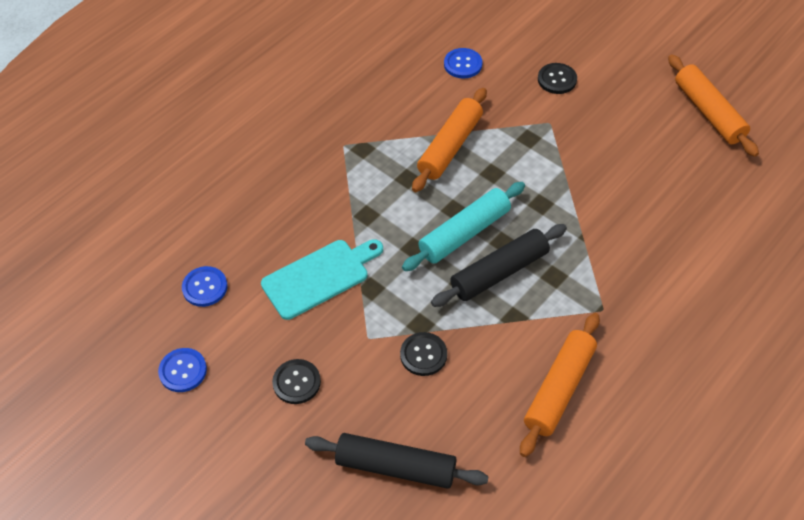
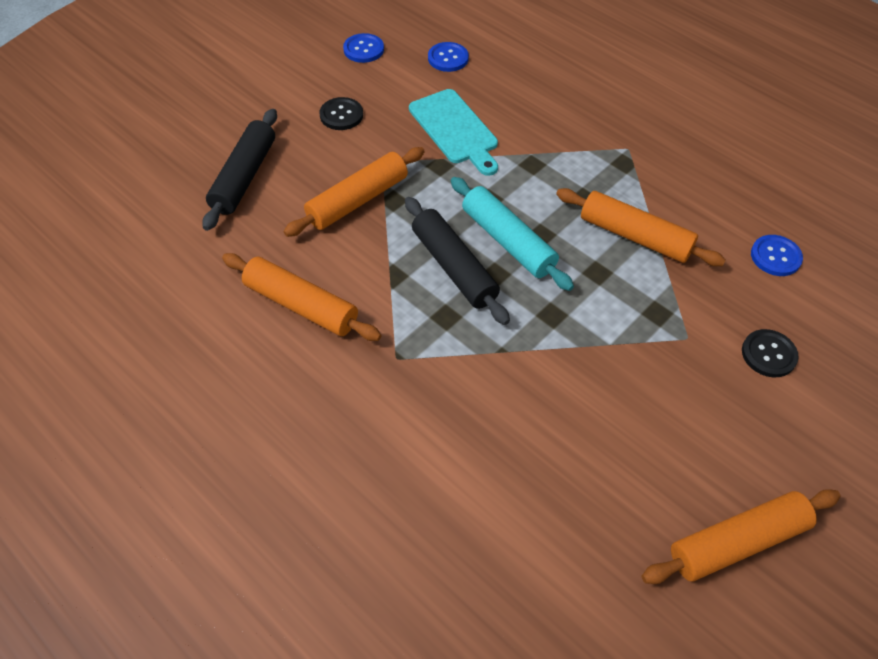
camera: 90 degrees right, 0 degrees up
black button [400,332,447,376] -> orange rolling pin [283,147,425,237]

